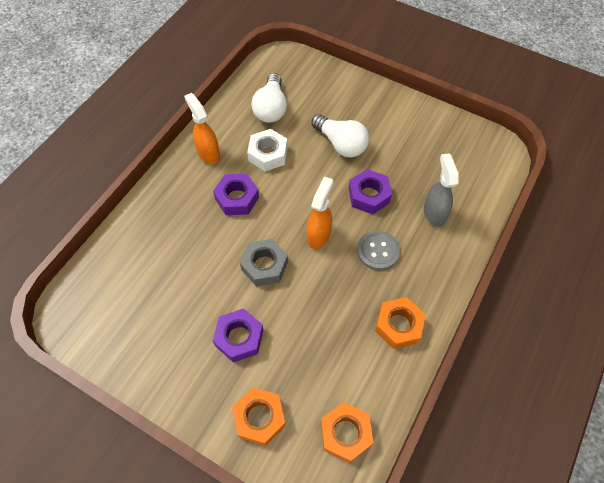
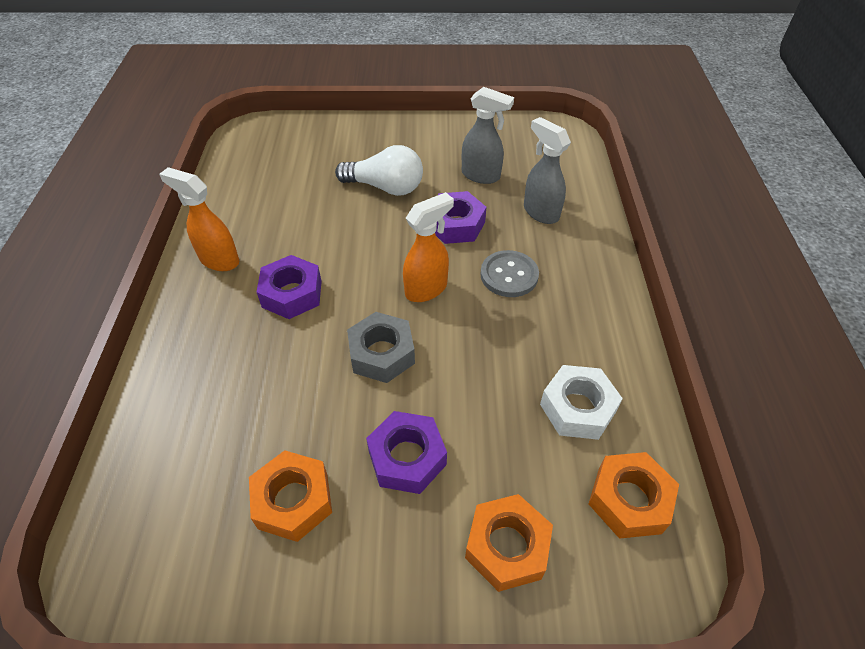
camera: 30 degrees left, 10 degrees down
white nut [247,129,288,171] -> white nut moved to [540,365,623,440]
white light bulb [251,73,287,123] -> none
orange spray bottle [307,176,333,249] -> orange spray bottle turned 60 degrees clockwise [403,192,454,302]
orange nut [375,297,426,349] -> orange nut moved to [249,450,332,542]
none -> grey spray bottle [462,87,514,184]

